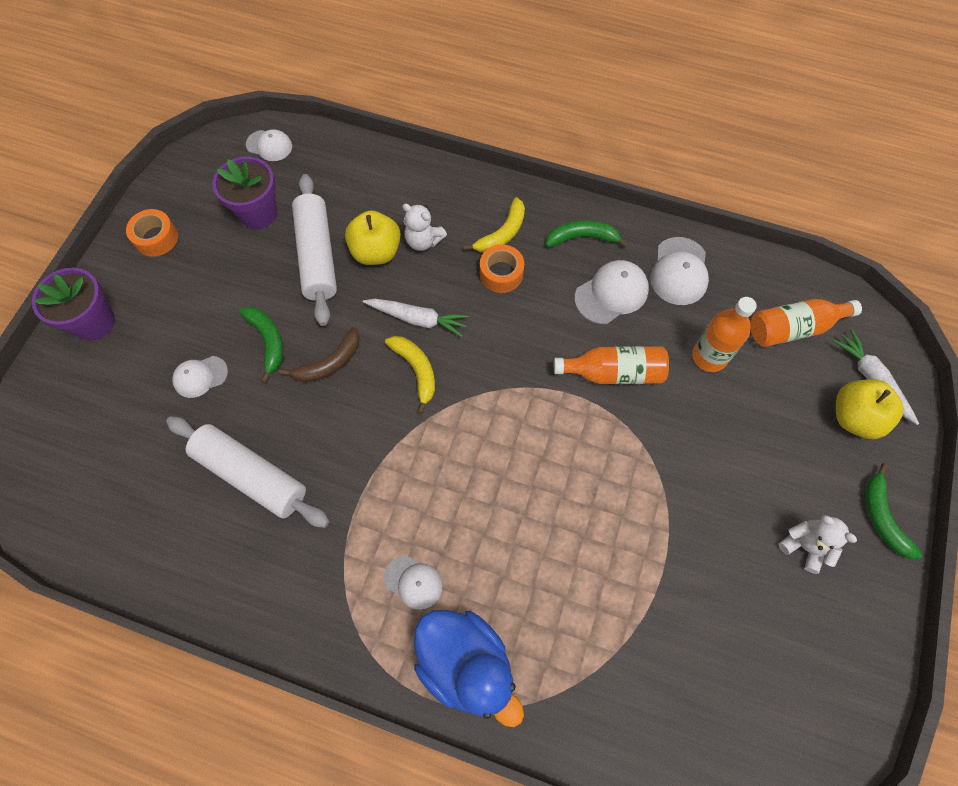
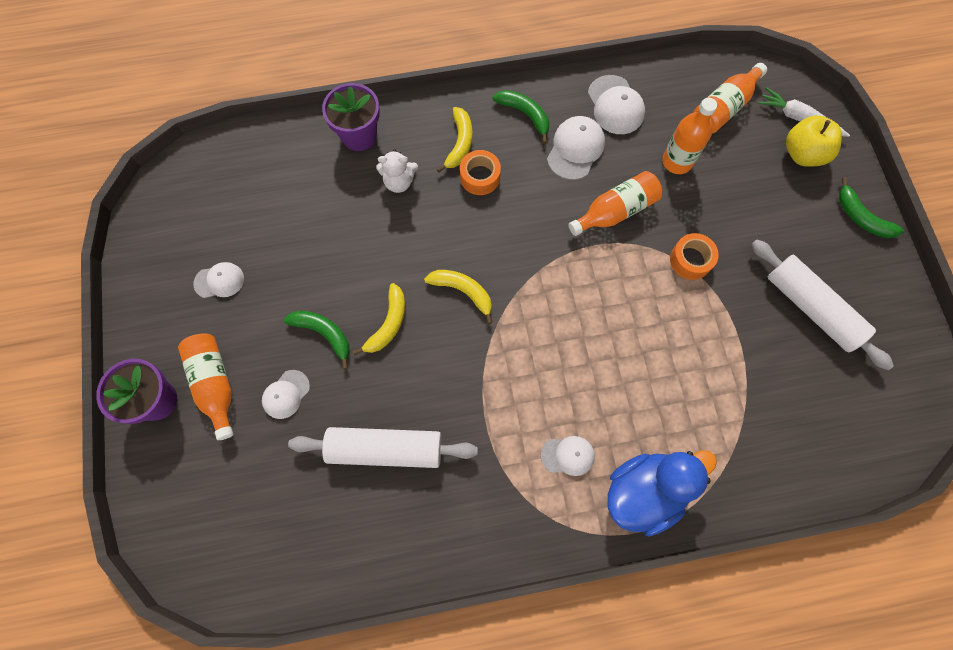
camera: 30 degrees left, 5 degrees up
orange tape [126,209,178,257] -> orange tape moved to [670,233,719,280]
purple flower pot [212,156,277,229] -> purple flower pot moved to [322,83,380,151]
white cap [246,129,292,161] -> white cap moved to [193,262,244,298]
brown banana [279,327,360,382] -> yellow banana [353,283,405,355]
white rolling pin [292,174,337,326] -> white rolling pin moved to [751,239,894,370]
yellow apple [345,210,401,265] -> none
white carrot [363,299,469,337] -> none
blue duck [414,610,524,727] -> blue duck turned 45 degrees counterclockwise [608,450,717,537]
green banana [546,220,629,247] -> green banana turned 75 degrees clockwise [492,90,549,144]
white teddy bear [778,515,857,574] -> none
none -> orange bottle [178,333,233,440]

